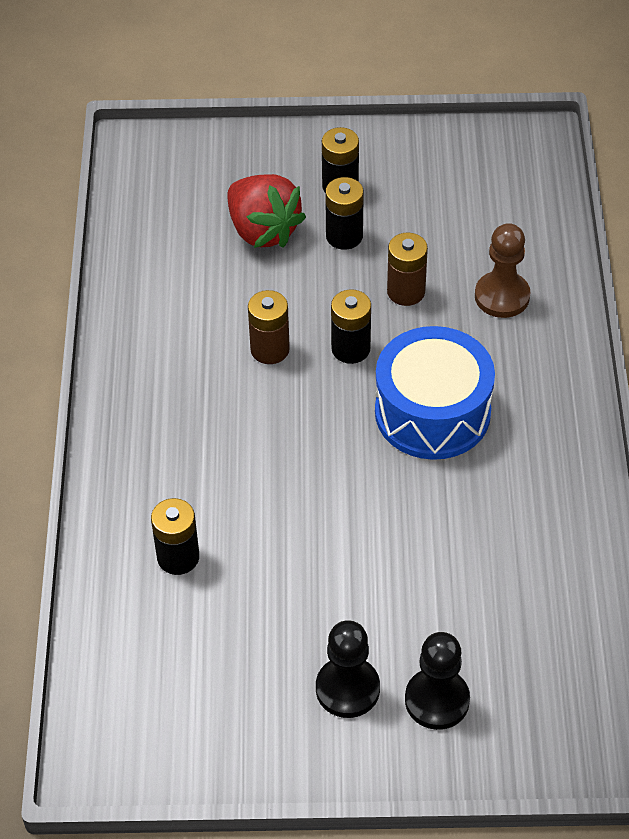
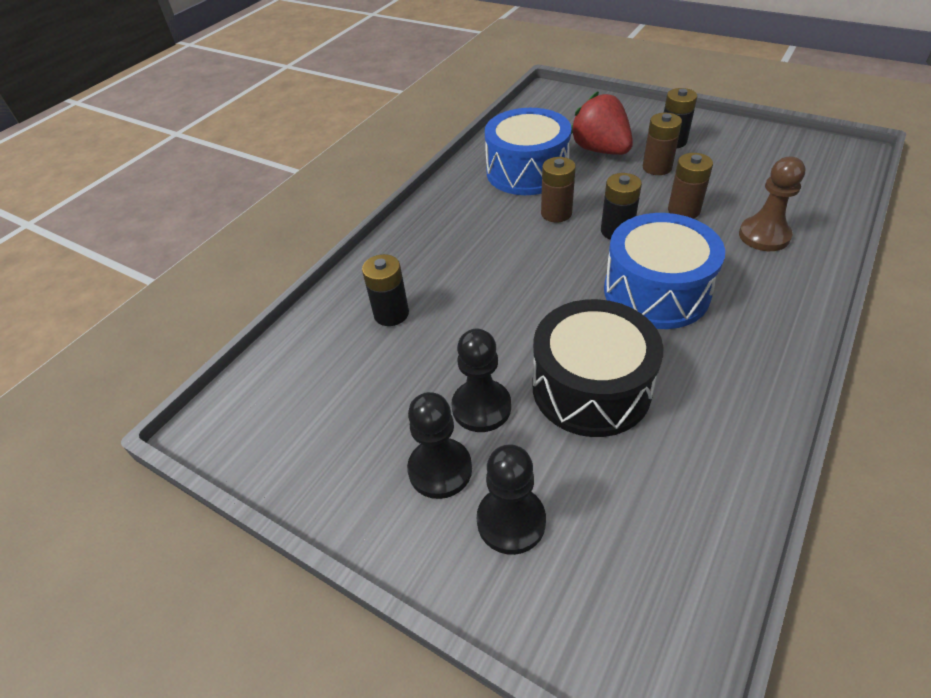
camera: 35 degrees right, 5 degrees down
red strawberry [227,174,306,248] -> red strawberry turned 150 degrees clockwise [571,91,633,155]
black battery [325,177,364,250] -> brown battery [643,113,682,175]
none -> black pawn [451,329,511,432]
none -> blue drum [485,108,572,195]
none -> black drum [532,299,664,437]

